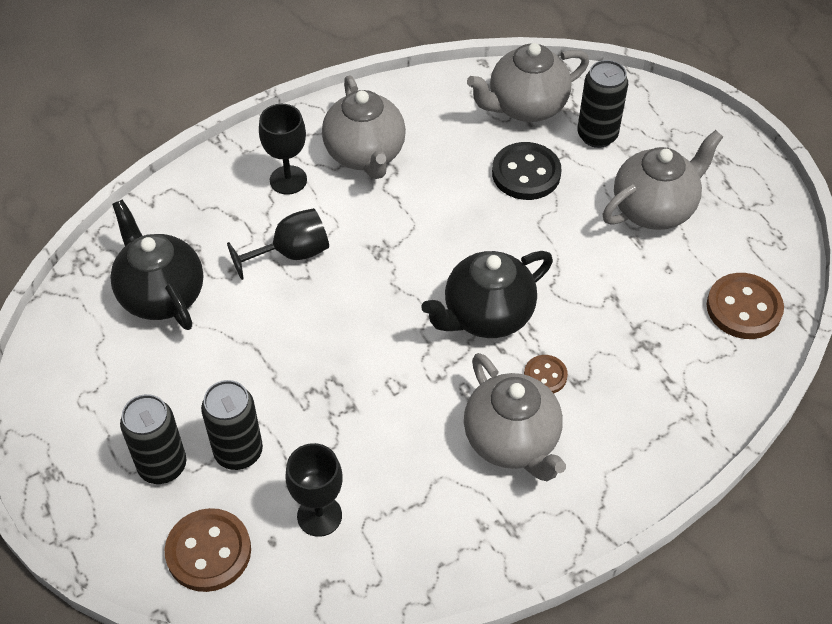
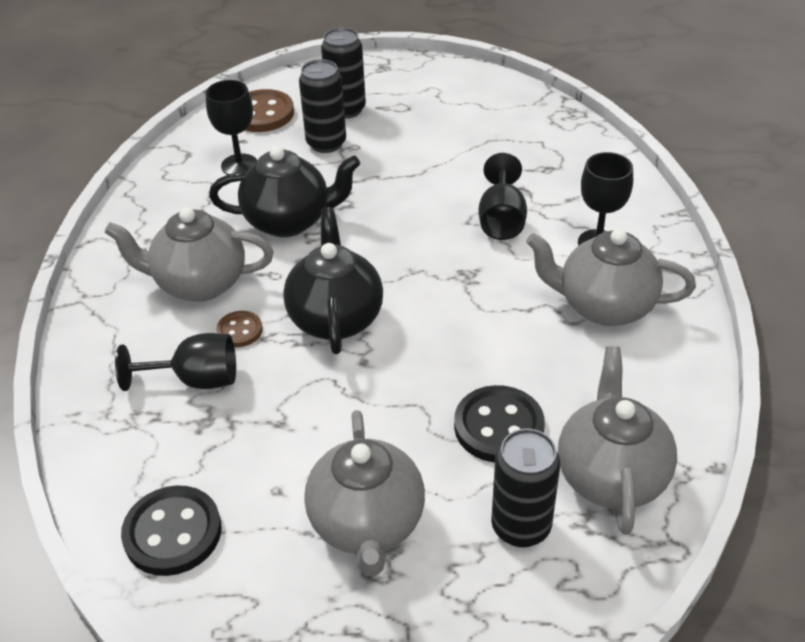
camera: 120 degrees right, 10 degrees down
black teapot [110,199,203,330] -> black teapot moved to [209,146,360,237]
brown button [707,273,784,339] -> black button [121,485,222,576]
none -> black goblet [115,333,236,391]

